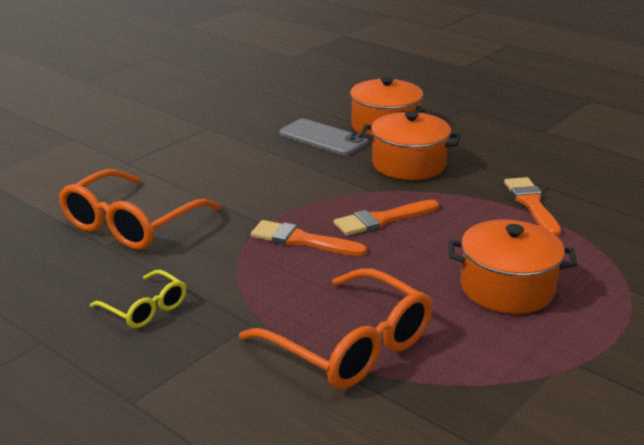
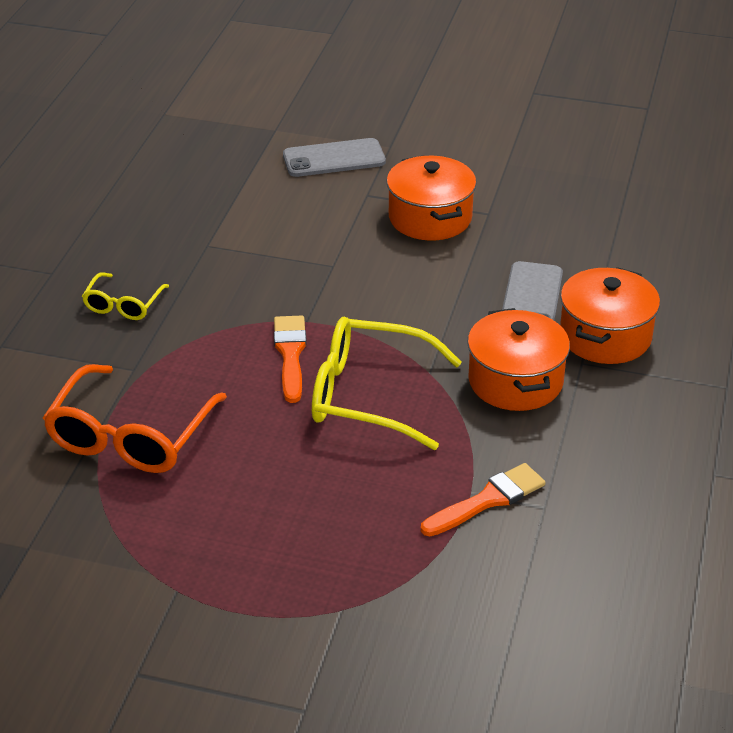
camera: 65 degrees right, 10 degrees up
orange glasses [59,169,221,250] -> none
orange brush [334,200,439,236] -> yellow glasses [312,317,462,450]
orange pot [449,220,577,314] -> orange pot moved to [387,155,477,240]
none -> grey phone [283,138,386,177]

